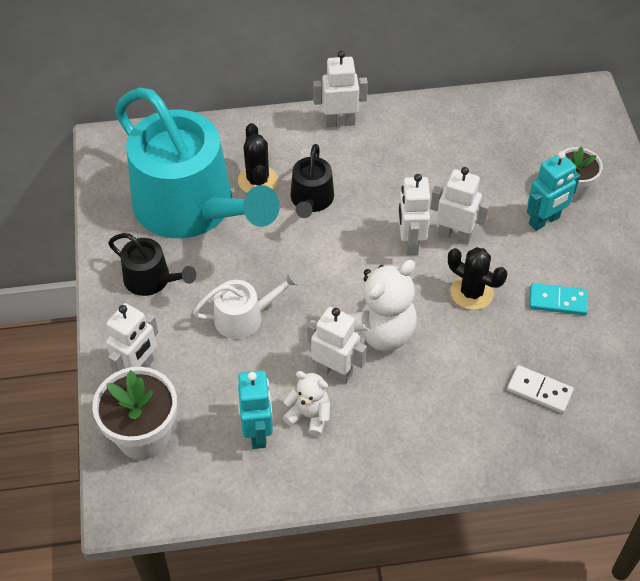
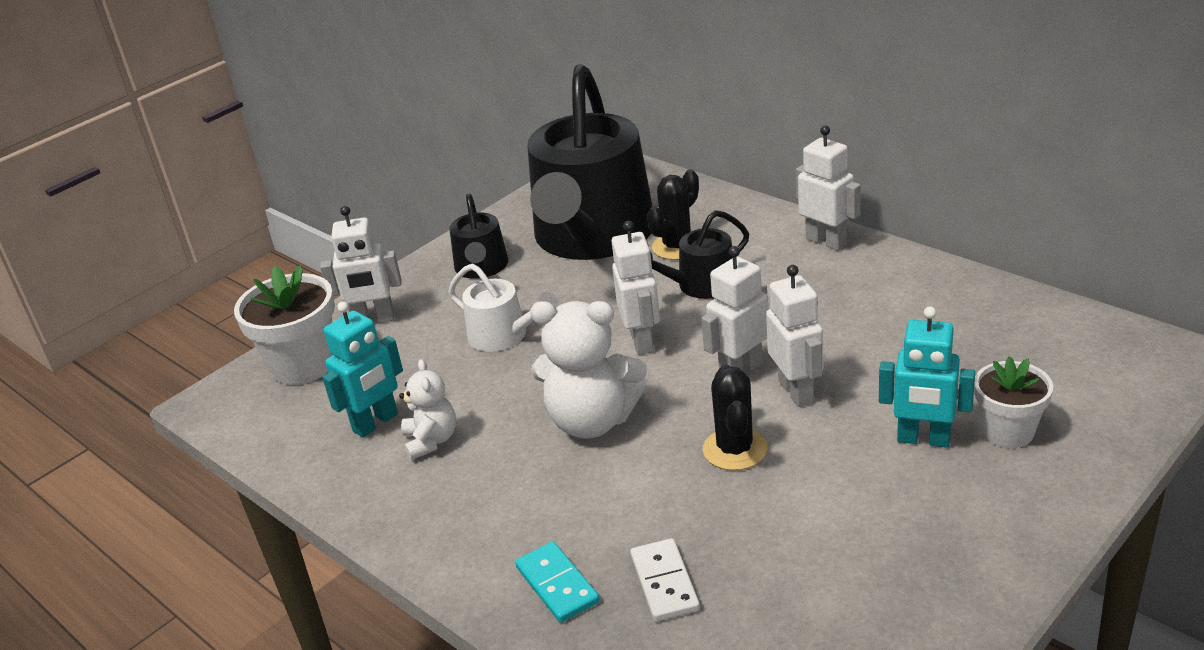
camera: 55 degrees right, 20 degrees down
turquoise watering can [115,88,280,238] -> black watering can [527,64,653,260]
white robot [307,307,367,383] -> white robot moved to [612,221,660,355]
turquoise domino [529,283,588,315] -> turquoise domino moved to [515,541,600,623]

